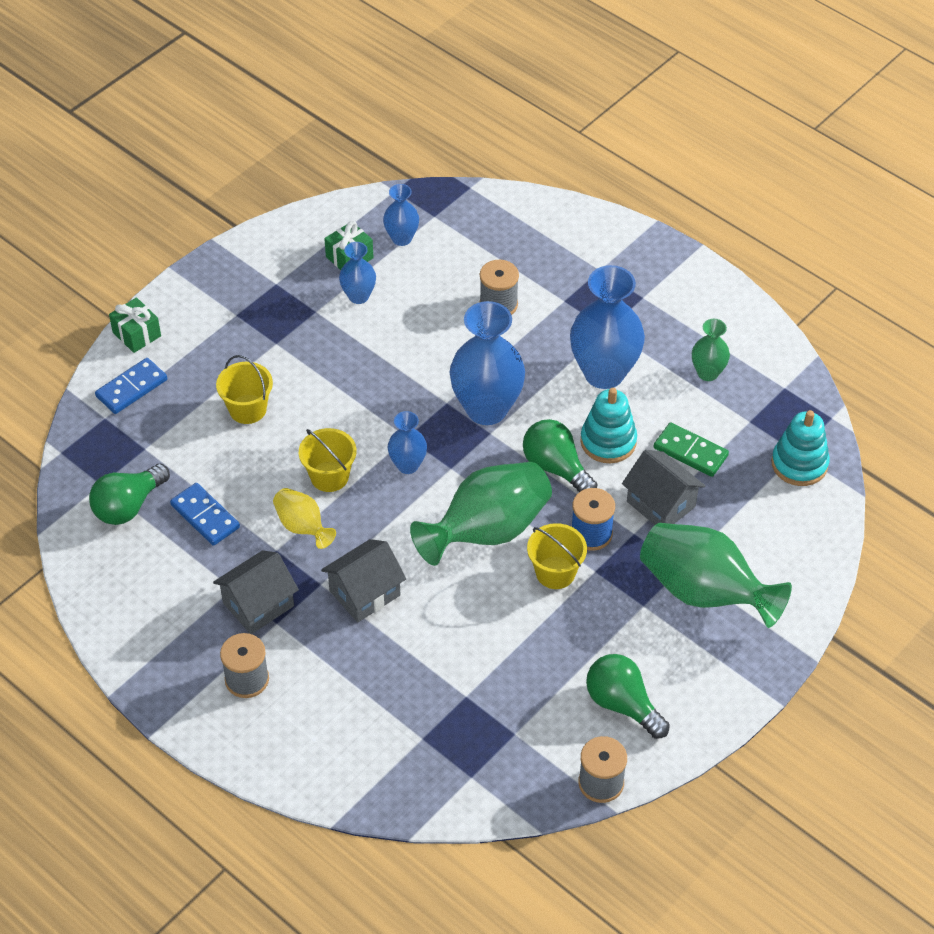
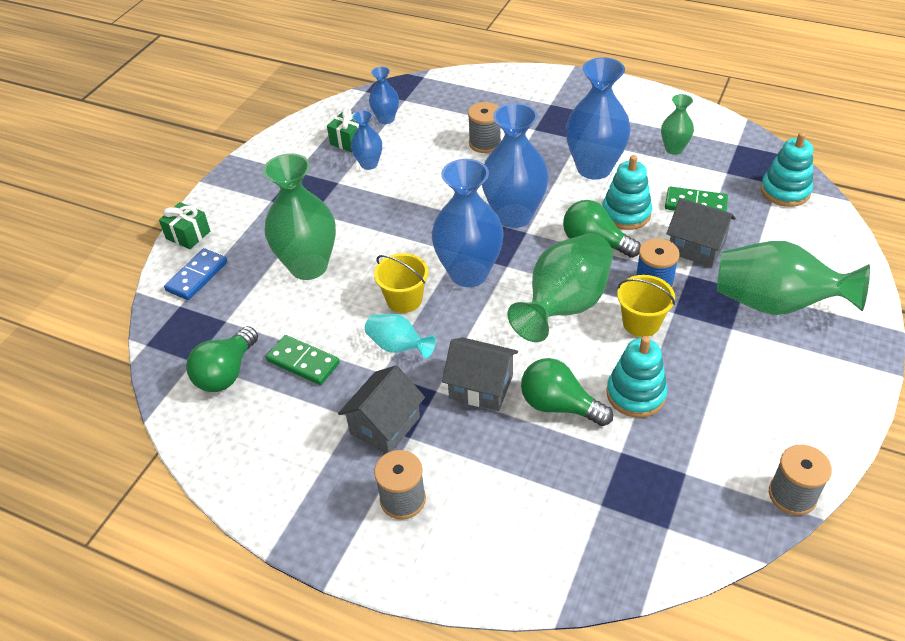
camera: 15 degrees left, 5 degrees down
blue domino [170,483,240,546] -> green domino [266,335,340,385]
yellow bucket [216,355,273,424] -> green vase [263,153,336,280]
yellow vase [273,488,336,549] -> turquoise vase [365,314,436,358]
grey house [321,539,406,622] -> grey house turned 75 degrees clockwise [442,337,518,411]
blue vase [388,411,427,474] -> blue vase [432,159,504,287], size x1.93
green light bulb [586,654,670,739] -> green light bulb moved to [521,358,613,426]
none -> turquoise stacking toy [606,336,668,418]

